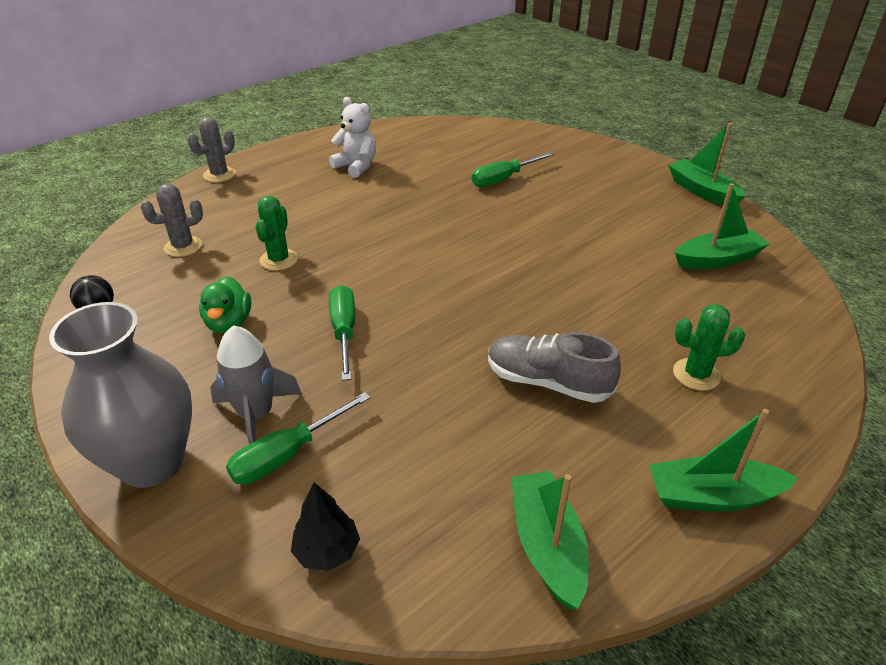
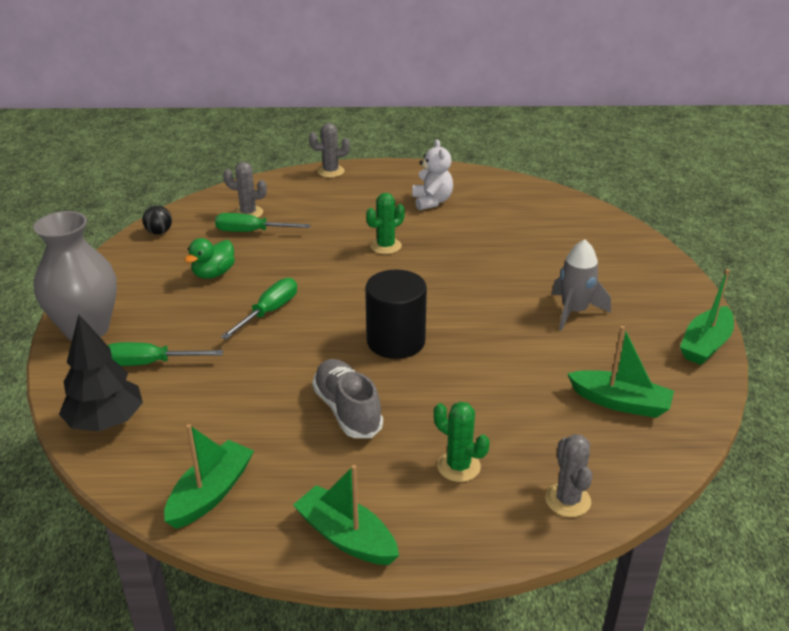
camera: 40 degrees right, 5 degrees down
grey rocket [210,325,302,444] -> grey rocket moved to [552,239,611,331]
green cactus [256,196,298,270] -> green cactus moved to [366,193,405,254]
black tree [291,482,360,571] -> black tree [59,314,143,431], size x1.69
green screwdriver [472,152,554,187] -> green screwdriver moved to [215,213,311,232]
green boat [668,123,746,205] -> green boat turned 150 degrees counterclockwise [680,269,734,365]
none -> black cylinder [365,269,427,359]
none -> grey cactus [545,434,592,517]

